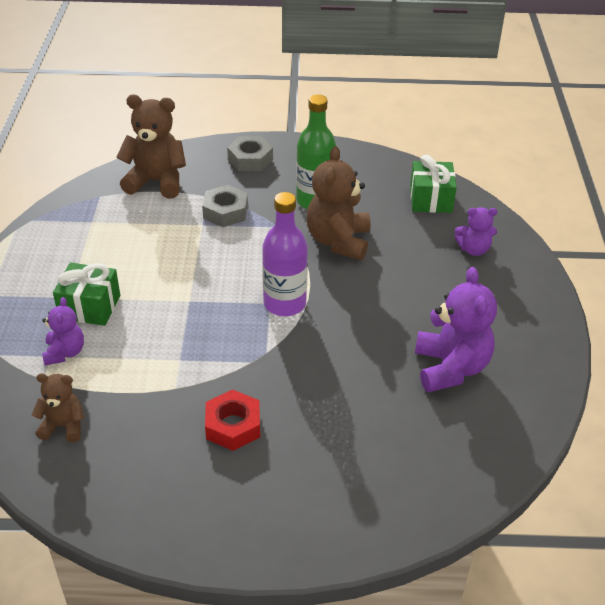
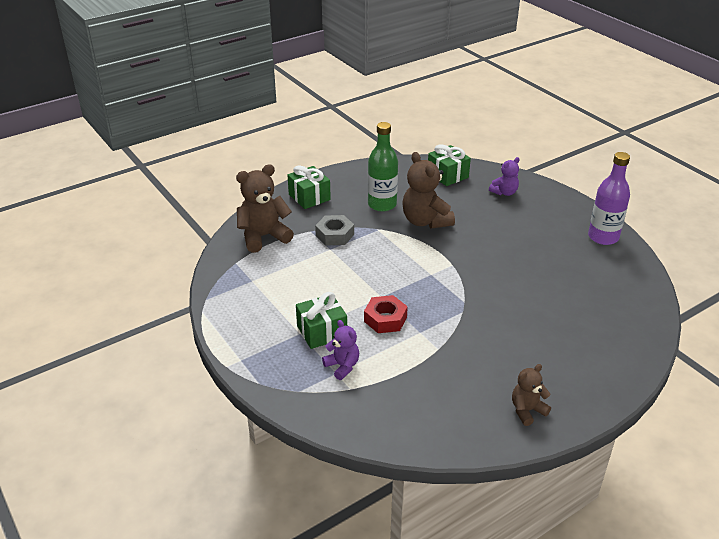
camera: 35 degrees left, 5 degrees down
brown teddy bear [32,373,84,442] -> brown teddy bear moved to [512,364,551,426]
red nut [205,389,260,451] -> red nut moved to [364,295,408,333]
grey nut [227,136,273,171] -> green gift [288,166,331,209]
purple bottle [262,192,308,316] -> purple bottle moved to [588,152,630,245]
purple teddy bear [415,267,497,392] -> none

